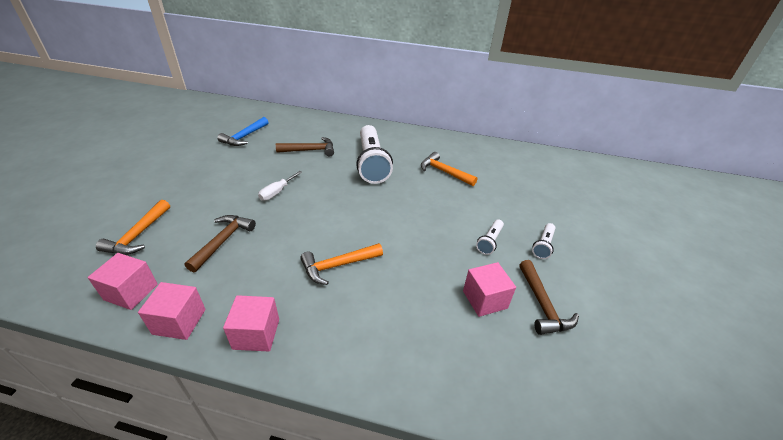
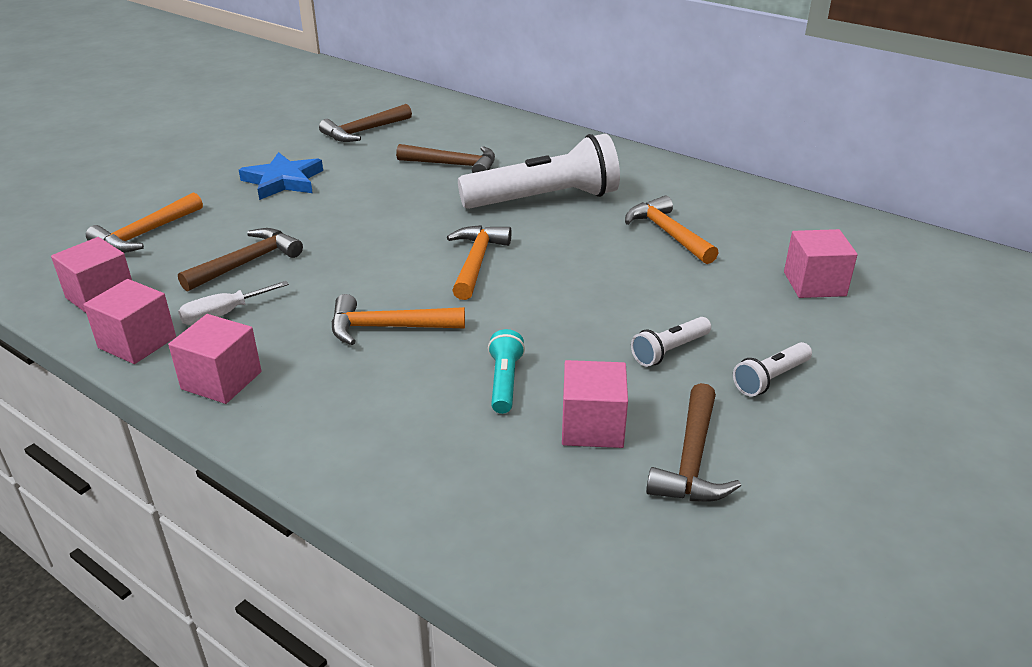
camera: 25 degrees right, 5 degrees down
blue hammer [217,117,269,146] -> brown hammer [319,104,412,142]
white screwdriver [258,171,302,201] -> white screwdriver moved to [178,281,289,325]
white flashlight [356,125,393,184] -> white flashlight turned 120 degrees counterclockwise [458,134,620,209]
none -> blue star [239,152,323,200]
none -> orange hammer [447,225,512,300]
none -> turquoise flashlight [488,329,525,414]
none -> pink cube [784,229,858,298]

